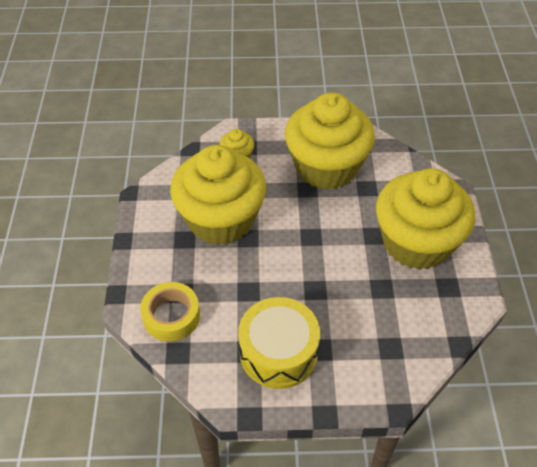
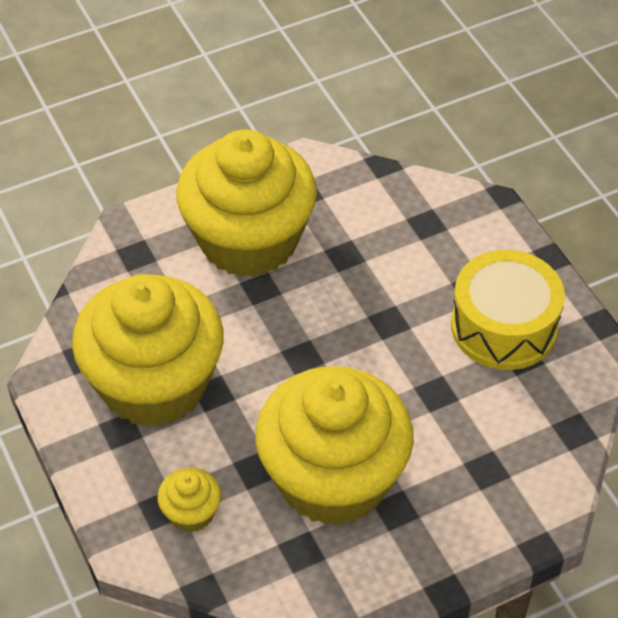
camera: 115 degrees left, 0 degrees up
yellow tape [140,282,200,342] -> none

